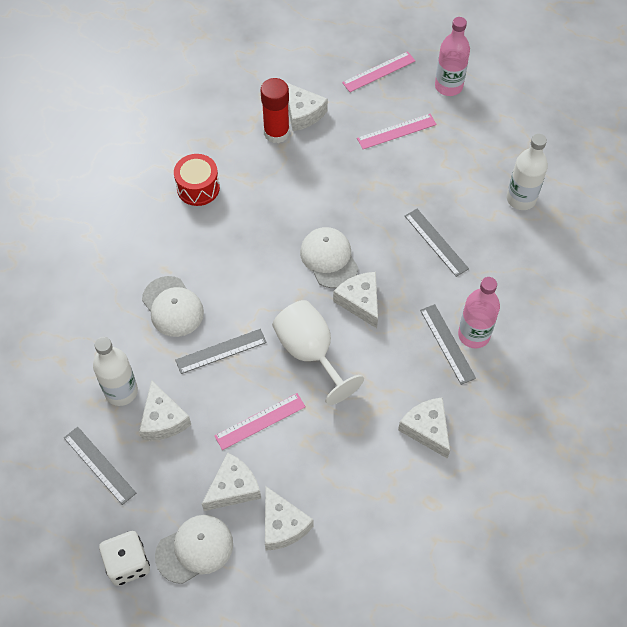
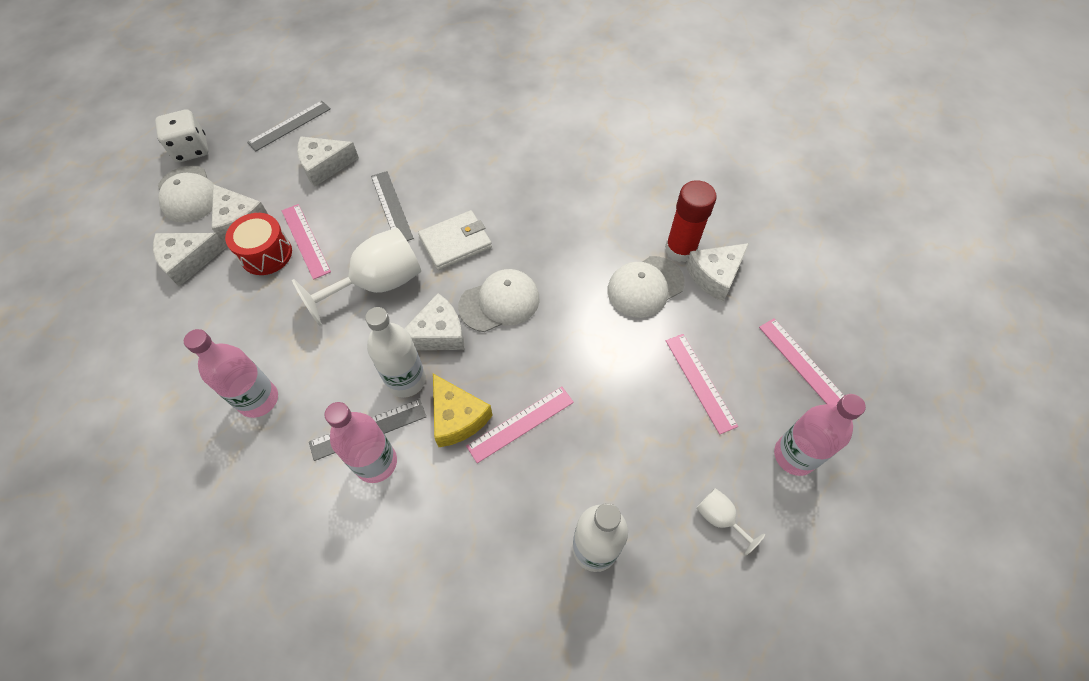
camera: 90 degrees right, 0 degrees up
white bottle [93,337,138,406] -> white bottle moved to [365,307,426,398]
white cap [142,276,204,337] -> white cap moved to [607,256,685,318]
red drum [174,154,220,206] -> red drum moved to [225,213,292,275]
white cheese [398,397,450,459] -> pink bottle [184,329,278,418]
grey ruler [405,209,469,277] -> pink ruler [466,387,574,463]
none -> white wallet [418,210,492,270]
none -> yellow cheese [433,374,493,447]
none -> white goblet [696,488,765,555]

